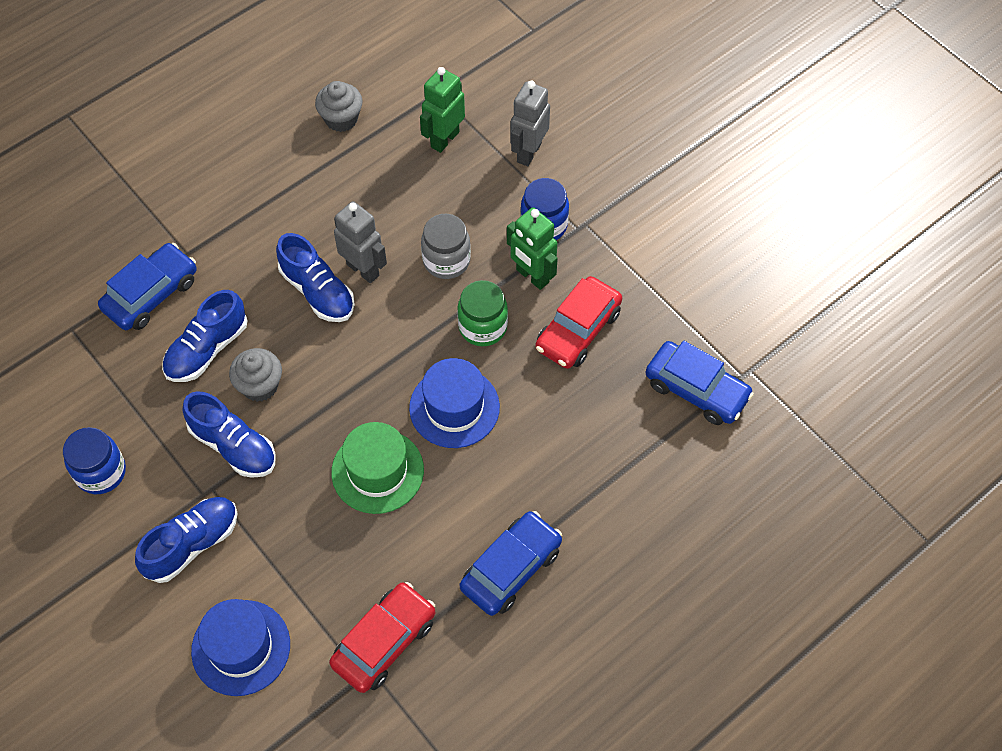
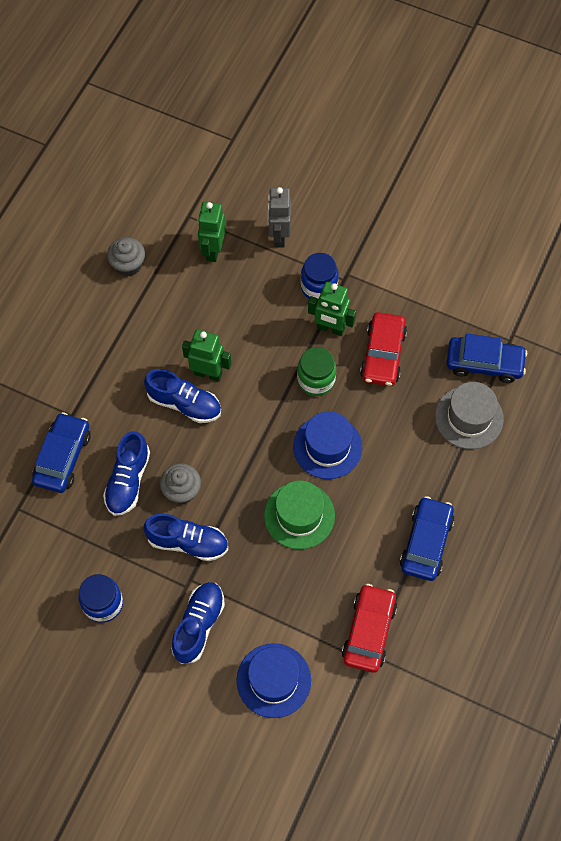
camera: 25 degrees left, 5 degrees up
grey robot [334,201,387,283] -> green robot [182,330,231,382]
grey jar [421,214,471,279] -> none
none -> grey hat [435,382,504,449]

